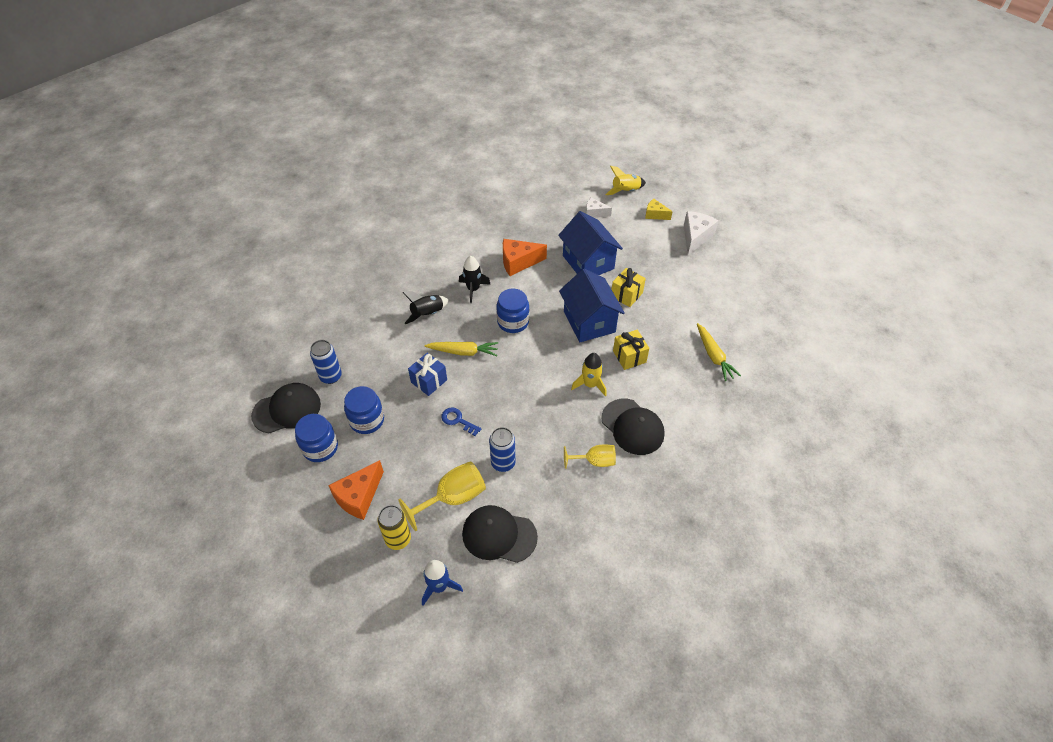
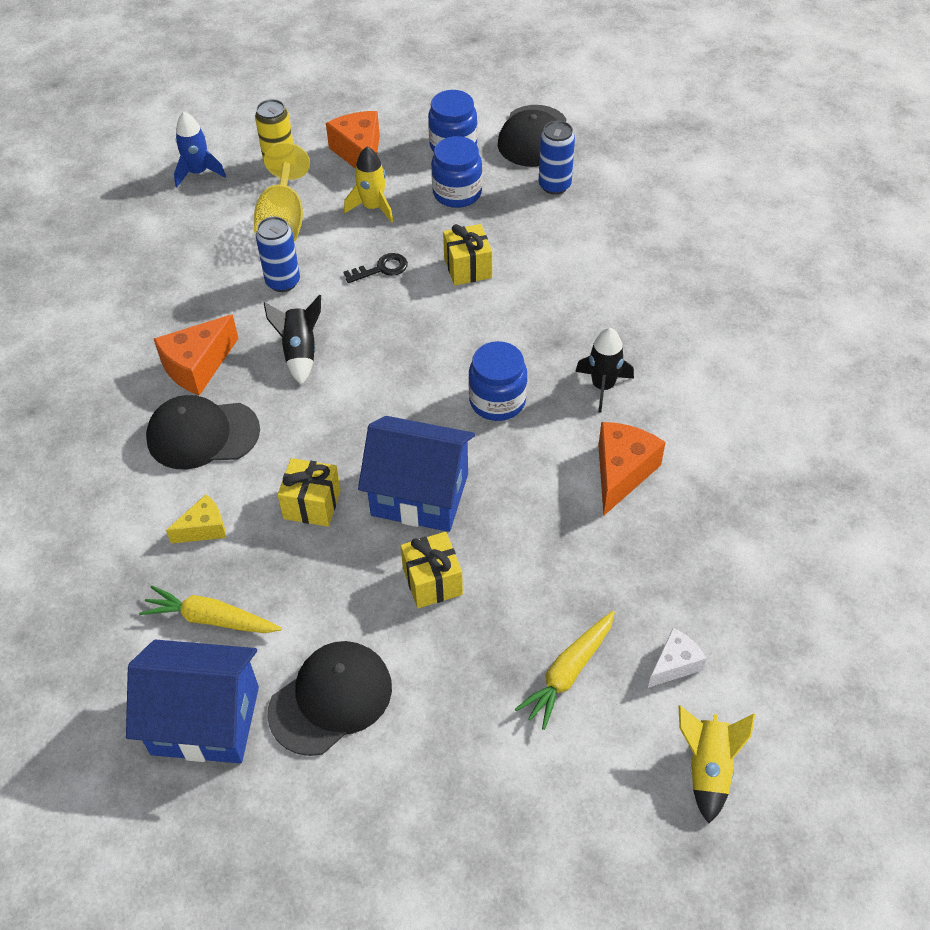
camera: 125 degrees right, 0 degrees up
black rocket [402,291,449,324] -> black rocket moved to [264,295,321,385]
blue gift [408,353,447,396] -> yellow gift [443,224,492,285]
yellow carrot [424,342,498,356] -> yellow carrot moved to [515,611,615,730]
blue key [441,407,481,436] -> black key [344,253,408,283]
black cap [462,505,538,563] -> black cap moved to [267,641,392,756]
blue house [558,211,623,275] -> blue house moved to [126,640,259,764]
yellow goblet [564,444,616,469] -> orange cheese [154,314,239,395]
yellow rocket [571,353,607,397] -> yellow rocket moved to [344,147,393,223]
yellow cheese [645,199,673,220] -> yellow cheese moved to [166,494,226,544]
white cheese [684,211,719,255] -> none

